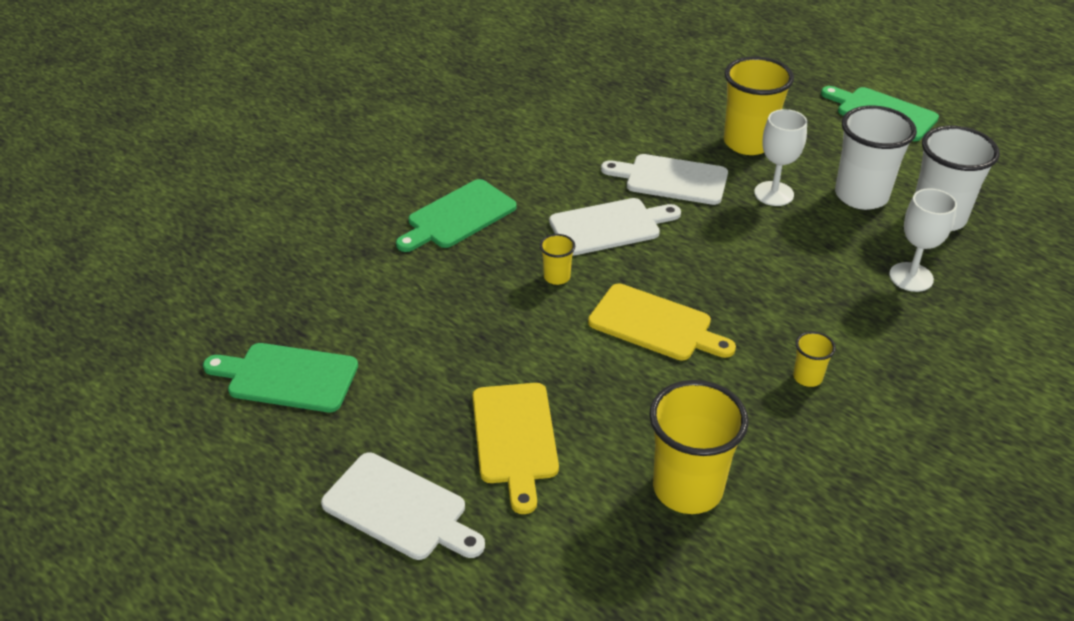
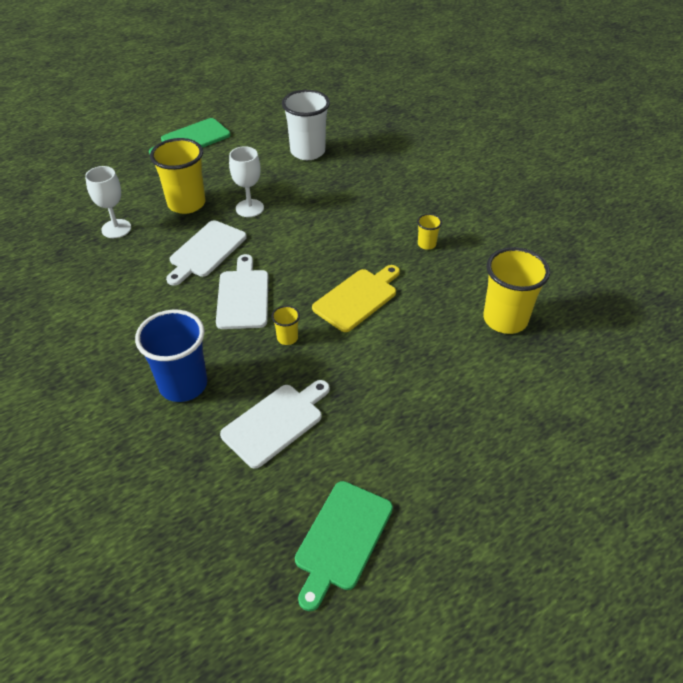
camera: 75 degrees left, 5 degrees up
white cutting board [321,452,485,560] -> white cutting board moved to [220,380,330,469]
green cutting board [396,179,517,252] -> blue cup [135,310,207,402]
yellow cutting board [472,383,559,514] -> none
white cup [835,106,917,210] -> none
white goblet [889,188,957,292] -> white goblet moved to [85,166,131,238]

